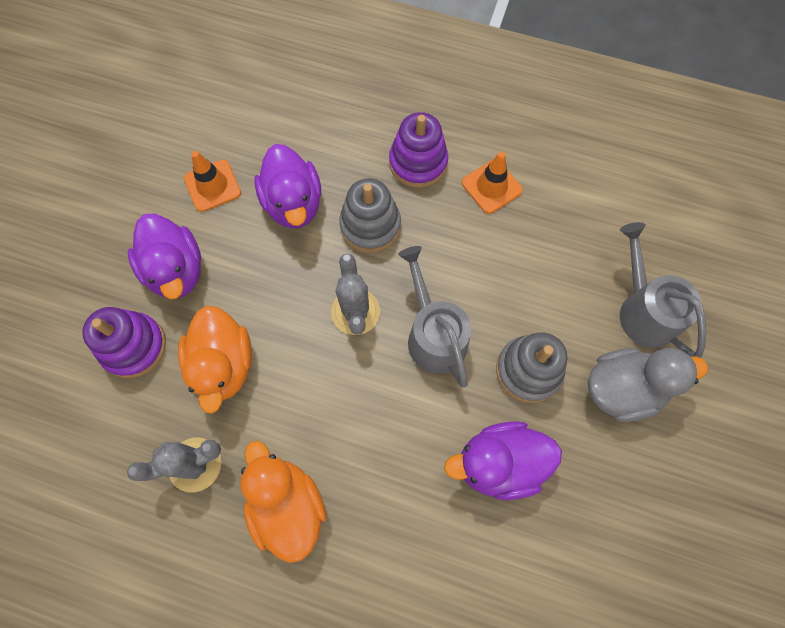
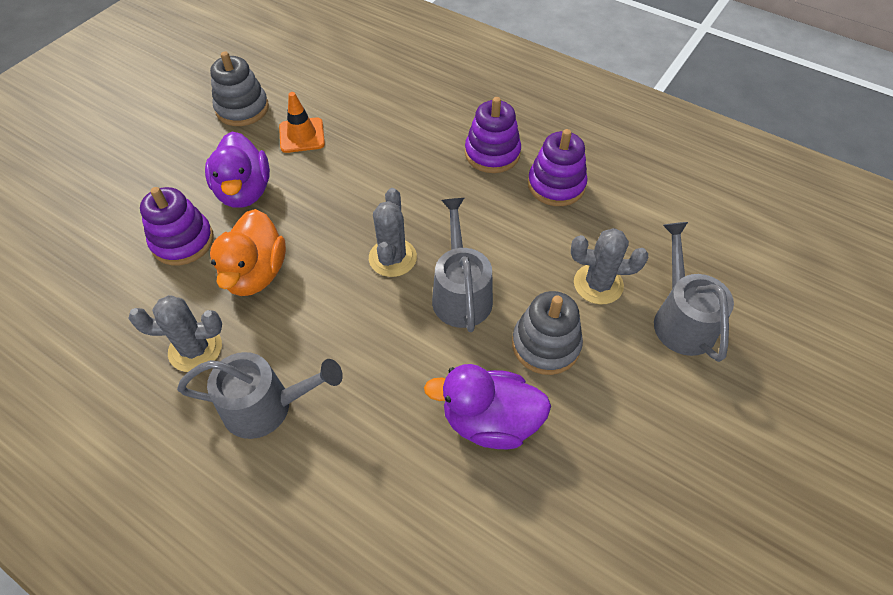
camera: 15 degrees right, 15 degrees down
orange duck [240,441,326,563] -> grey watering can [177,352,343,439]
purple duck [254,144,321,228] -> none
grey stacking toy [339,178,401,253] -> grey stacking toy moved to [210,51,269,126]
orange traffic cone [462,152,523,214] -> purple stacking toy [528,129,588,206]
grey duck [588,348,708,422] -> none
none -> grey cactus [571,228,649,304]

